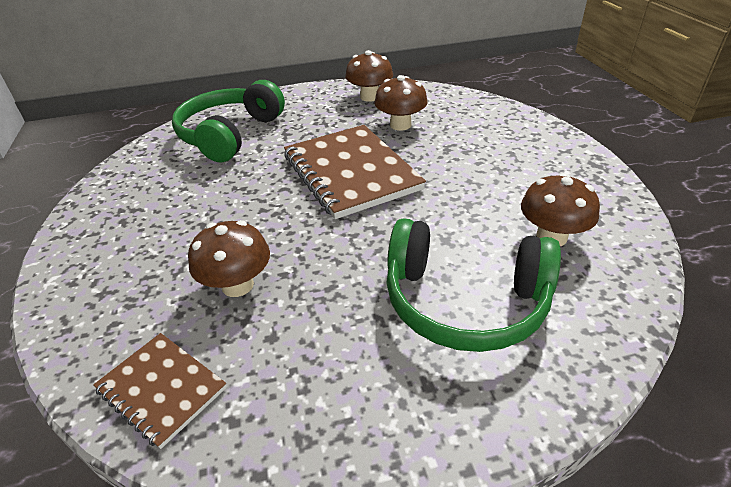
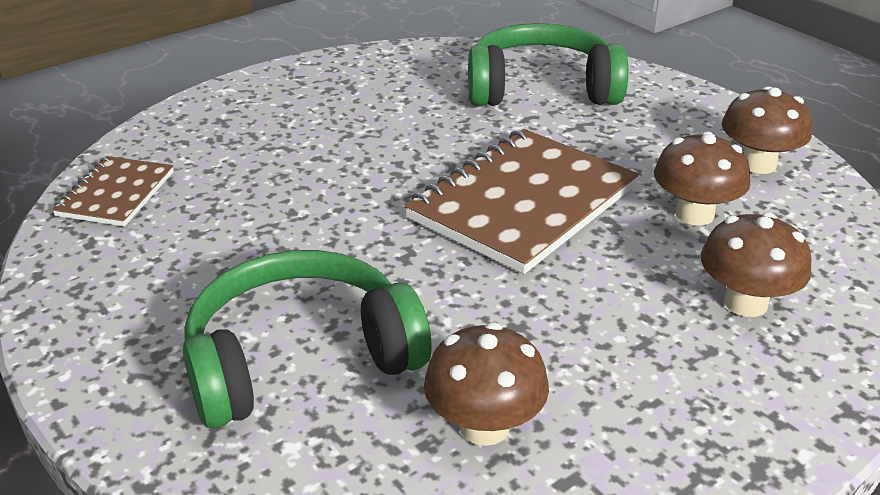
camera: 65 degrees right, 5 degrees down
brown mushroom [188,220,270,297] -> brown mushroom moved to [701,212,811,317]
green headphones [386,218,561,352] -> green headphones turned 75 degrees clockwise [183,250,432,428]

